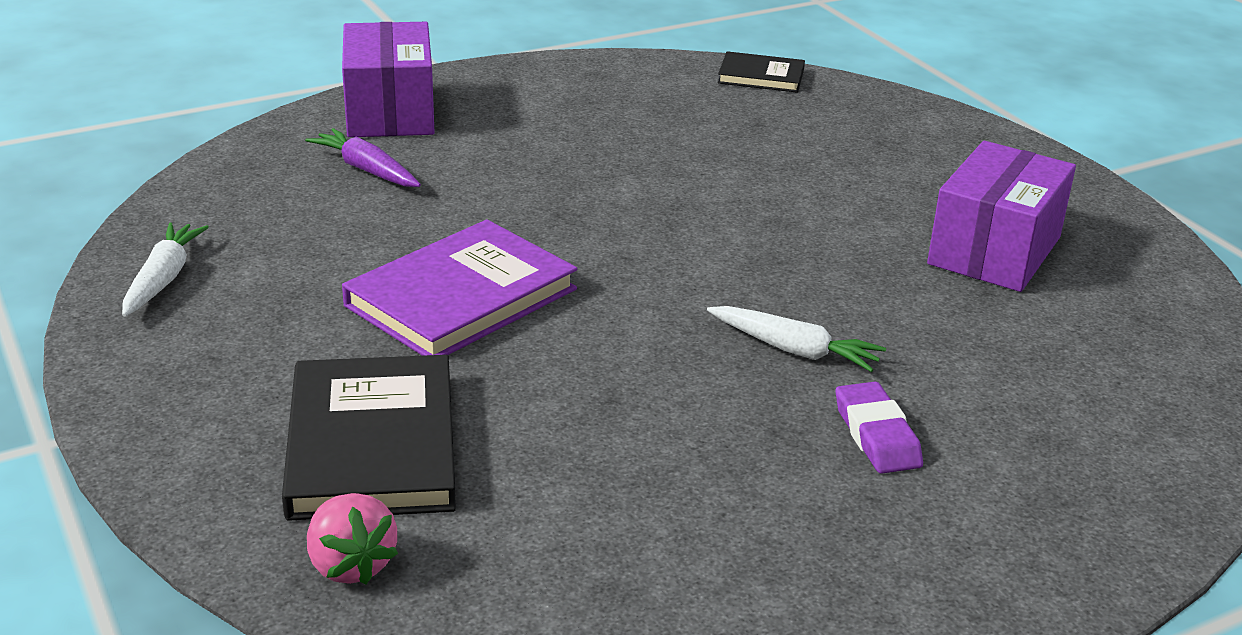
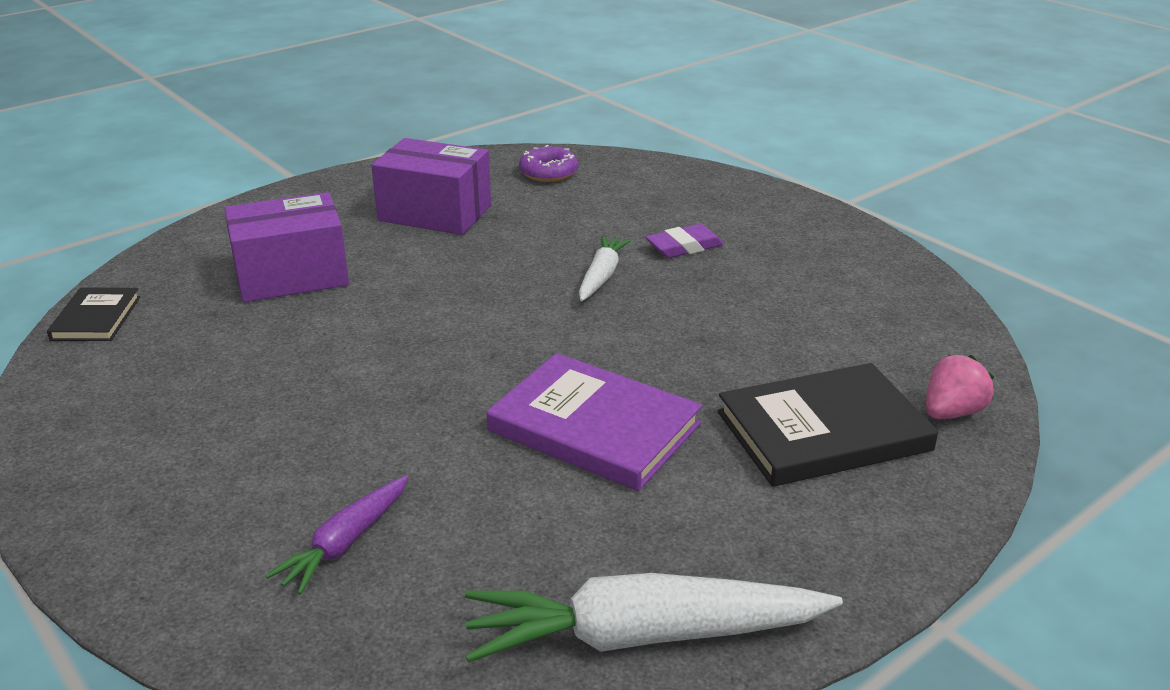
camera: 100 degrees left, 0 degrees up
white carrot [122,222,209,317] -> white carrot [465,573,843,663], size x1.82
purple box [342,22,435,137] -> purple box moved to [224,192,349,302]
none -> purple donut [519,145,578,182]

